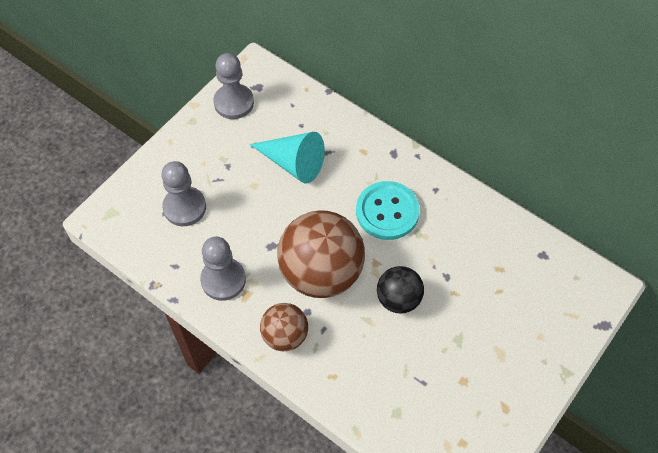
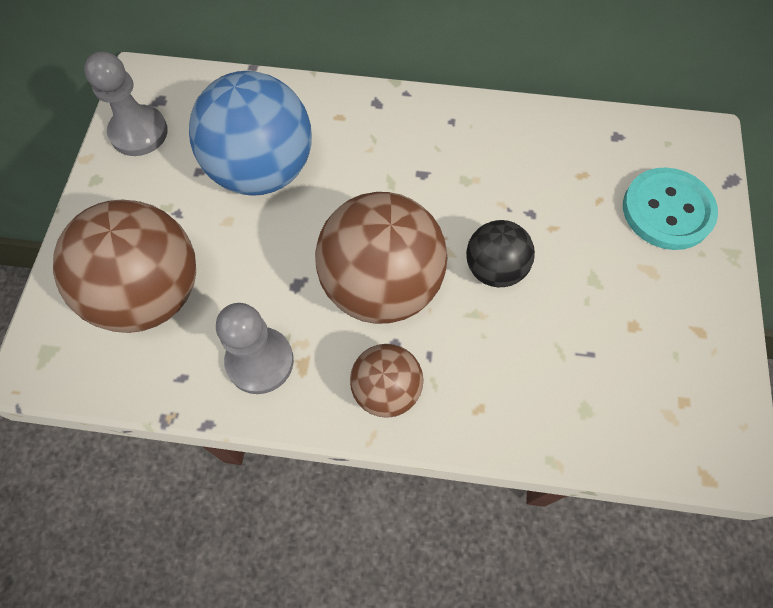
camera: 30 degrees left, 5 degrees up
grey pawn [161,161,206,226] -> brown ball [53,199,196,333]
turquoise cone [250,132,325,184] -> blue ball [189,71,312,196]
turquoise button [356,181,420,240] -> turquoise button moved to [623,167,718,250]

